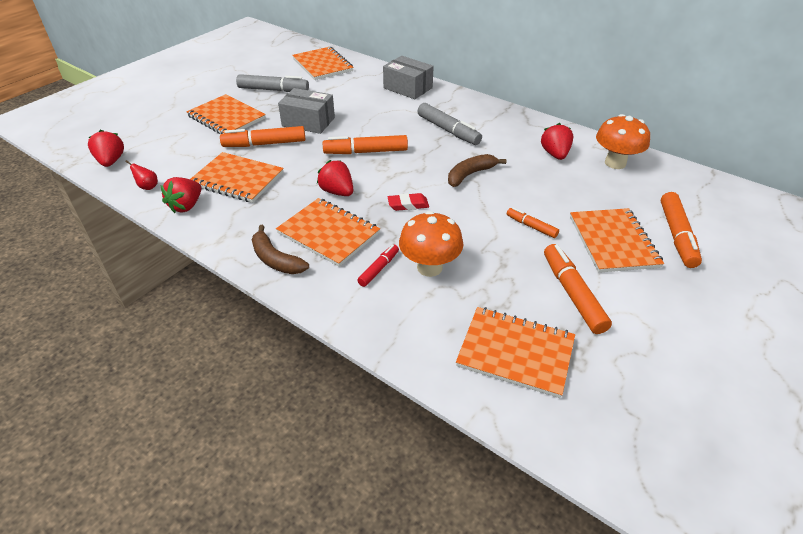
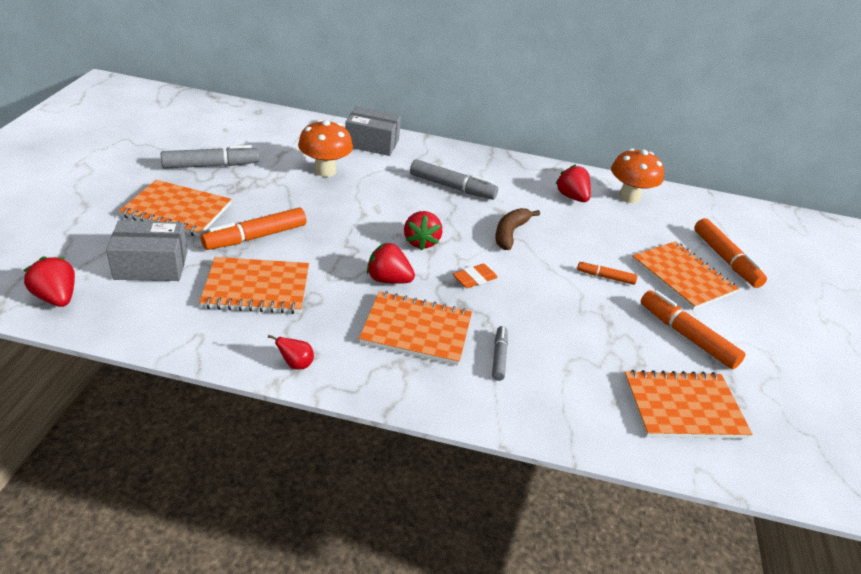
camera: 30 degrees left, 5 degrees down
red pear [125,160,158,190] -> red pear moved to [267,334,314,369]
red strawberry [160,177,202,213] -> red strawberry moved to [404,211,442,251]
brown banana [252,225,309,274] -> none
grey box [278,88,335,134] -> grey box moved to [106,220,188,281]
orange notebook [292,47,353,80] -> none
orange marker [323,135,408,154] -> none
red marker [357,244,399,287] -> grey marker [492,326,508,381]
red eraser [388,193,429,211] -> orange eraser [453,264,498,288]
orange mushroom [399,211,463,277] -> orange mushroom moved to [298,120,353,177]

